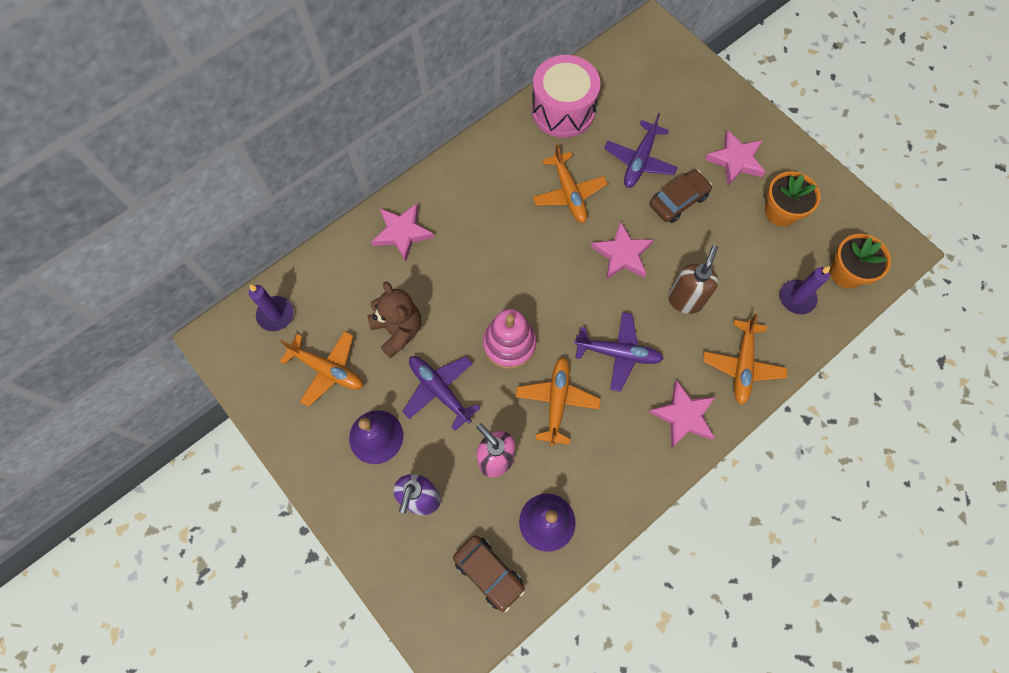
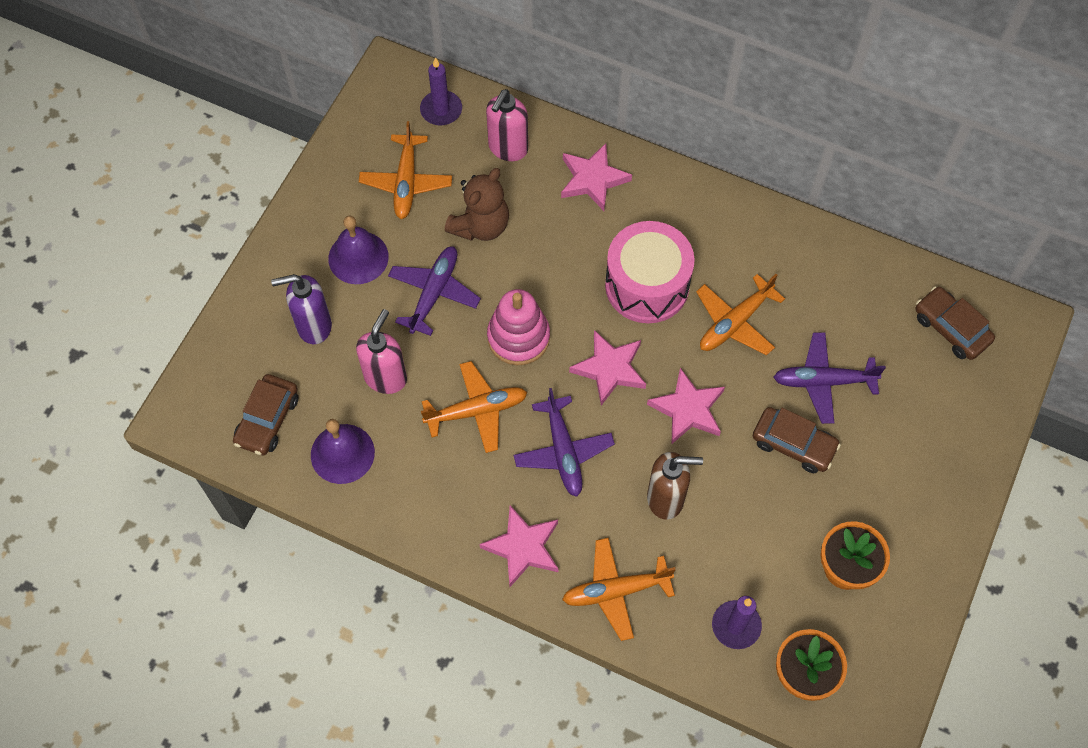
camera: 65 degrees right, 5 degrees down
pink drum [532,55,601,138] -> pink drum moved to [605,221,695,323]
pink star [705,130,766,186] -> pink star moved to [569,330,646,406]
none -> pink soap dispenser [486,89,528,161]
none -> brown car [915,286,995,360]

